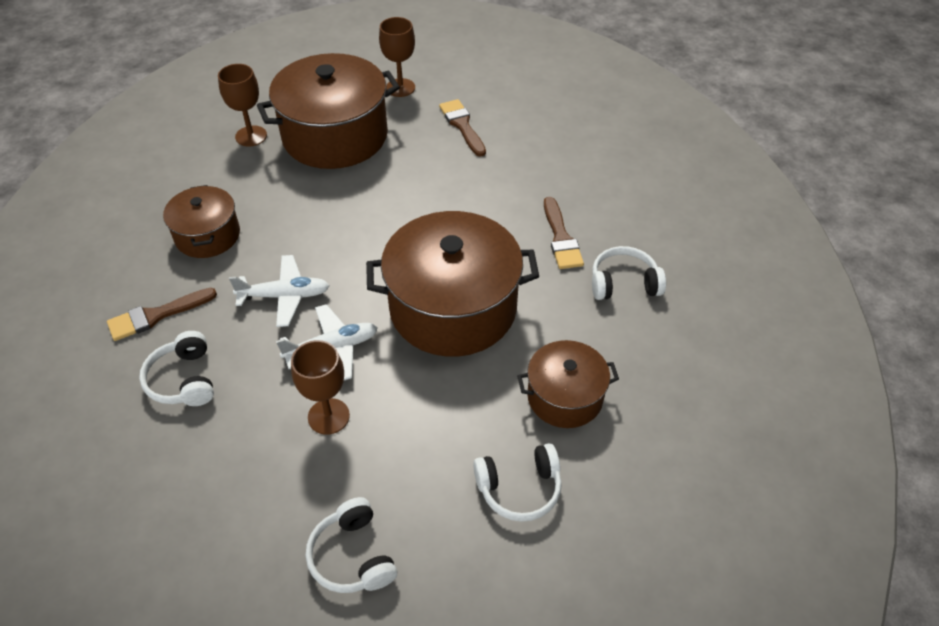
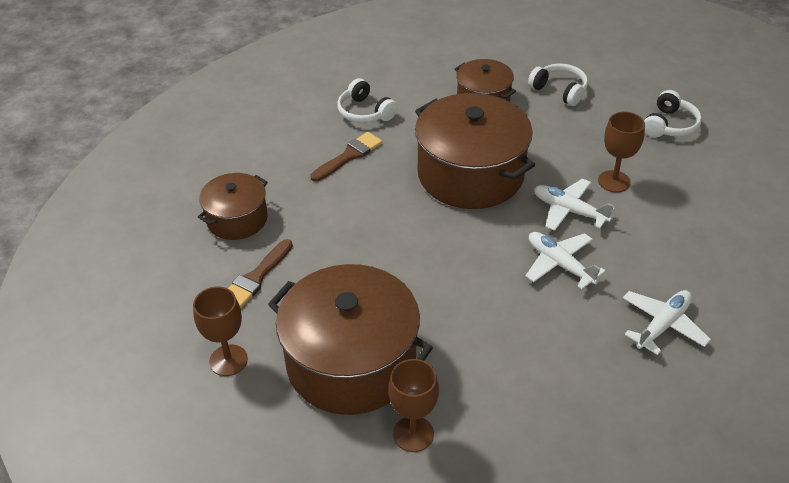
camera: 125 degrees left, 5 degrees down
brown brush [107,288,217,341] -> white plane [623,290,711,355]
white headphones [139,331,214,406] -> none
brown pot [163,185,240,258] -> brown pot moved to [198,173,268,240]

